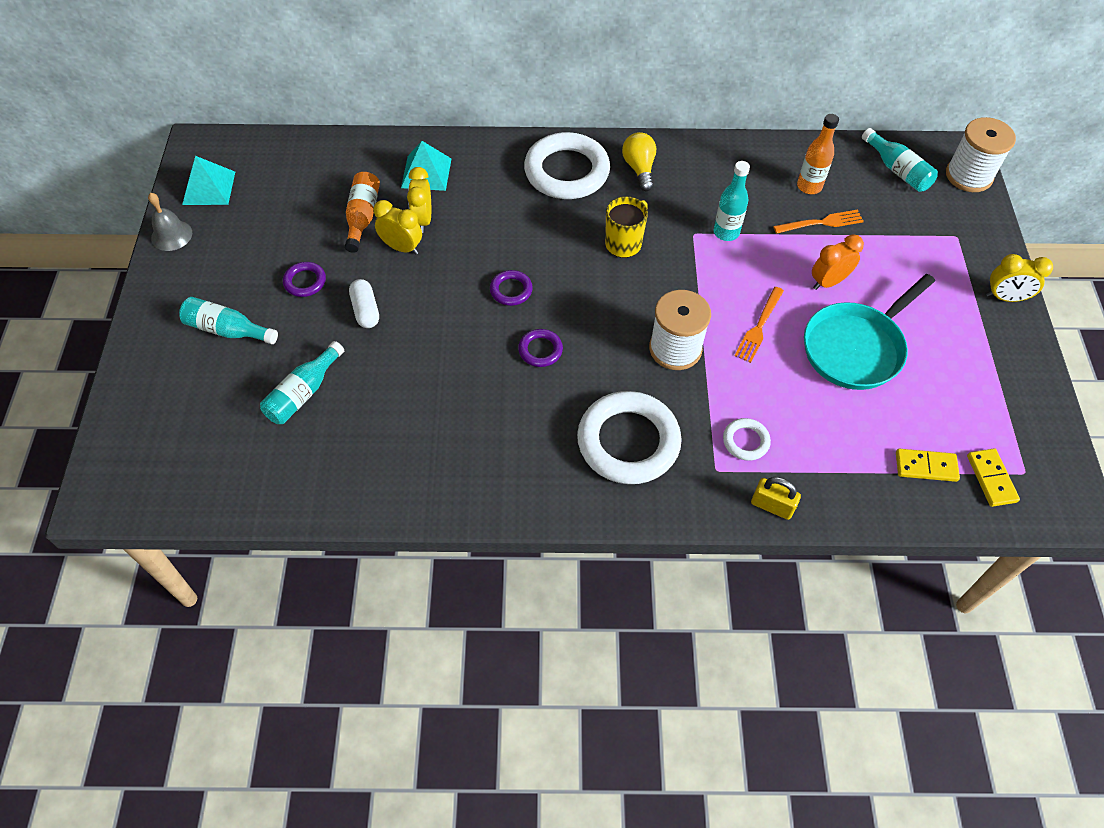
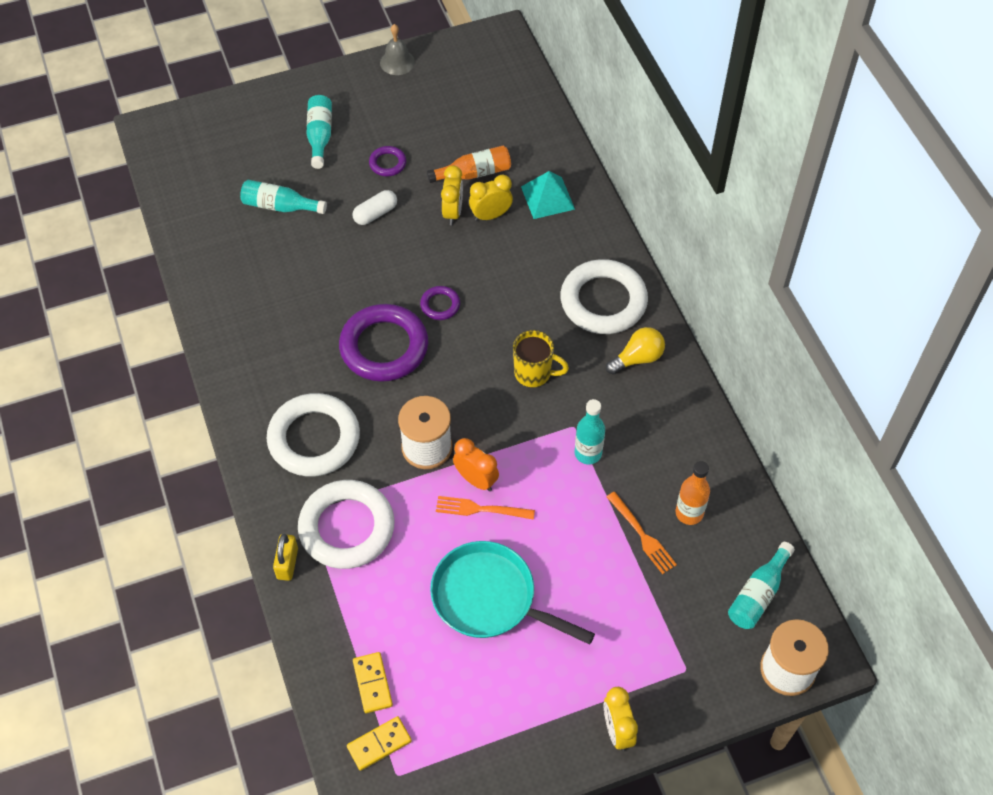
camera: 70 degrees right, 0 degrees up
turquoise pyramid [182,156,235,205] -> none
purple ring [518,329,563,367] -> purple ring [339,304,428,382], size x2.18
white ring [723,418,771,461] -> white ring [298,480,395,569], size x2.18
orange clock [812,234,864,290] -> orange clock moved to [453,438,499,491]

